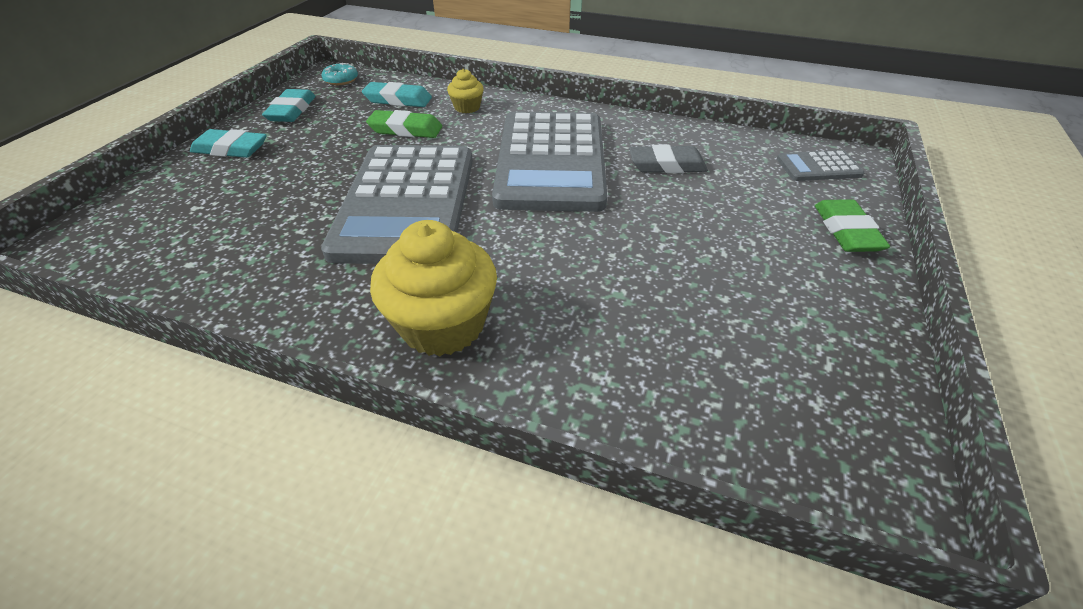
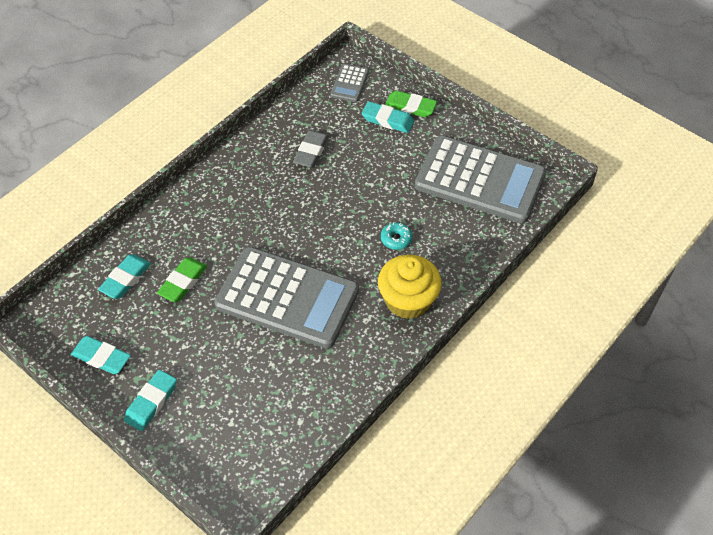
camera: 70 degrees left, 10 degrees up
turquoise donut [322,63,358,85] -> turquoise donut moved to [381,222,412,250]
yellow cupcake [447,69,484,113] -> none
grey calculator [492,112,607,212] -> grey calculator moved to [415,135,546,223]
none -> turquoise eraser [362,101,414,133]

